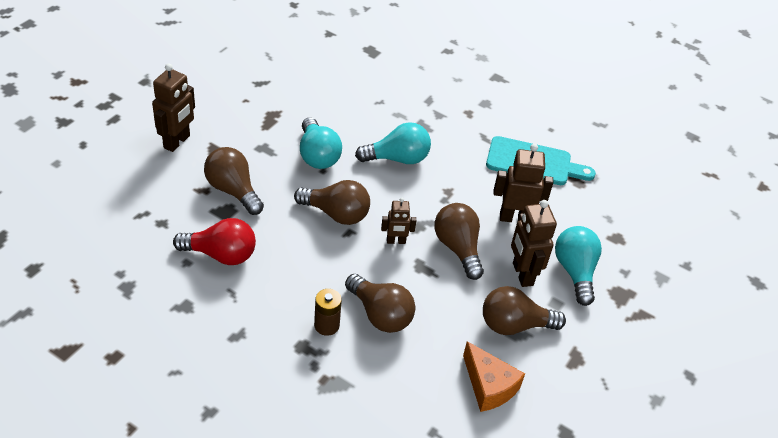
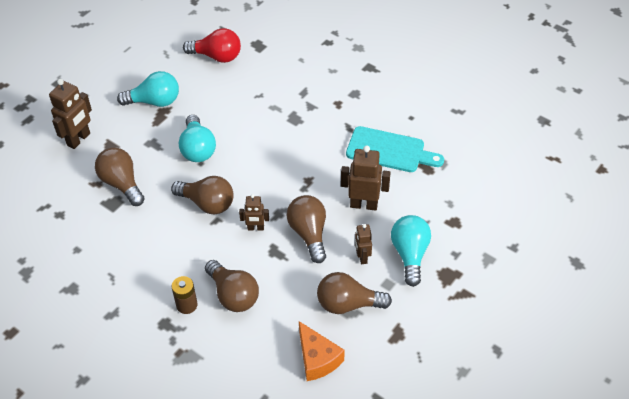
camera: 10 degrees right, 5 degrees up
red light bulb [173,218,256,265] -> red light bulb moved to [183,28,241,63]
turquoise light bulb [355,122,431,164] -> turquoise light bulb moved to [117,71,179,107]
brown robot [511,200,557,287] -> brown robot [355,224,372,264], size x0.59

